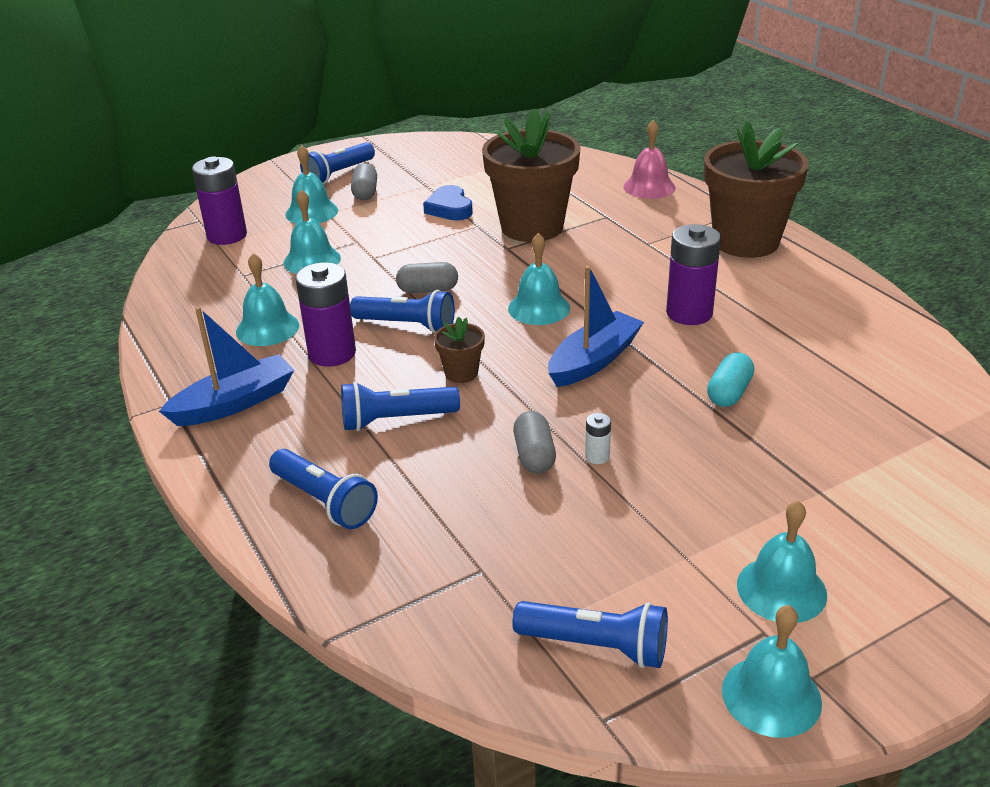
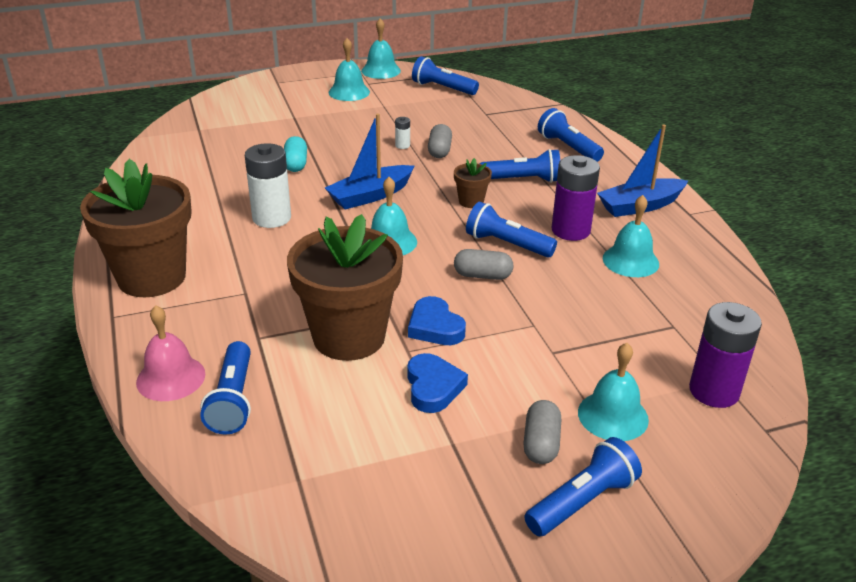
camera: 170 degrees left, 0 degrees up
turquoise bell [284,189,341,274] -> none
purple battery [666,224,721,325] -> white battery [245,143,291,228]
turquoise capsule [707,352,754,407] -> turquoise capsule turned 45 degrees counterclockwise [284,136,307,172]
none -> blue flashlight [200,341,251,435]
none -> blue heart [408,296,466,345]

